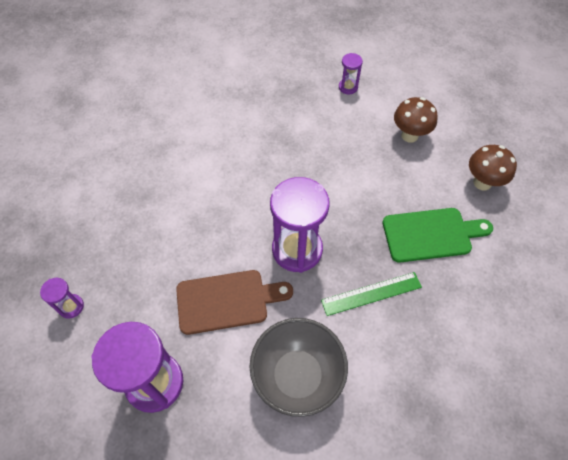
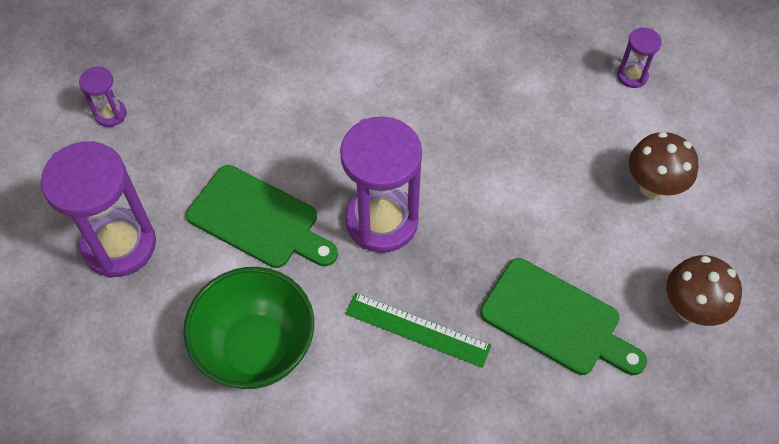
camera: 40 degrees right, 0 degrees up
brown cutting board [176,270,293,335] -> green cutting board [186,165,338,268]
grey bowl [249,318,348,417] -> green bowl [183,267,314,389]

